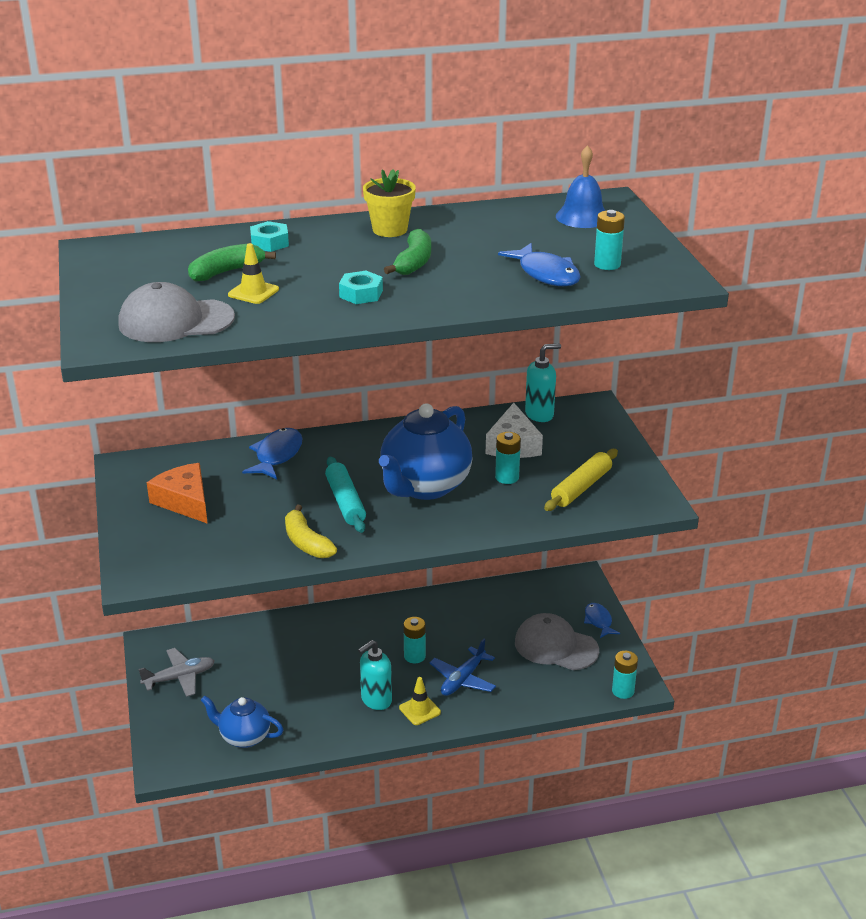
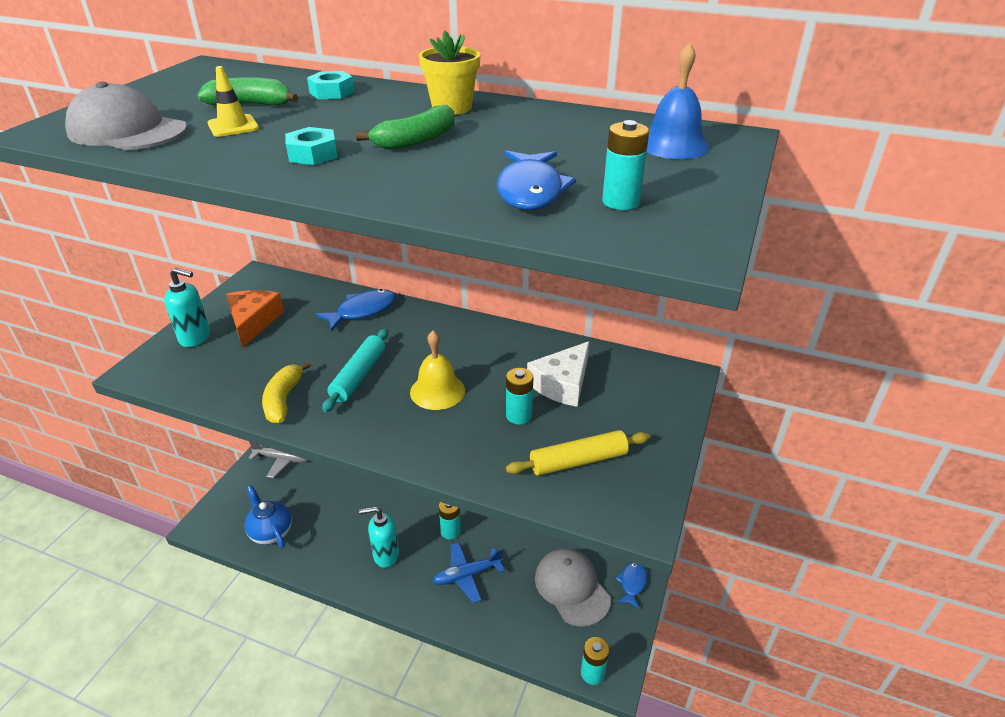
camera: 35 degrees right, 5 degrees up
blue teapot [379,403,473,500] -> yellow bell [410,330,465,410]
yellow traffic cone [399,677,441,725] -> none
turquoise soap dispenser [525,344,561,422] -> turquoise soap dispenser moved to [164,268,210,347]

